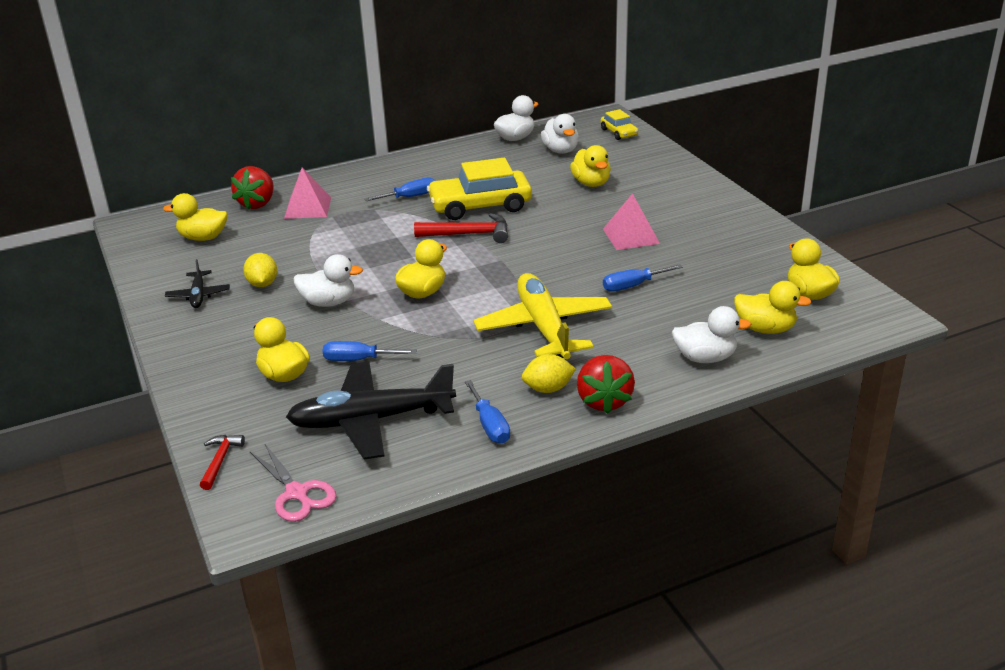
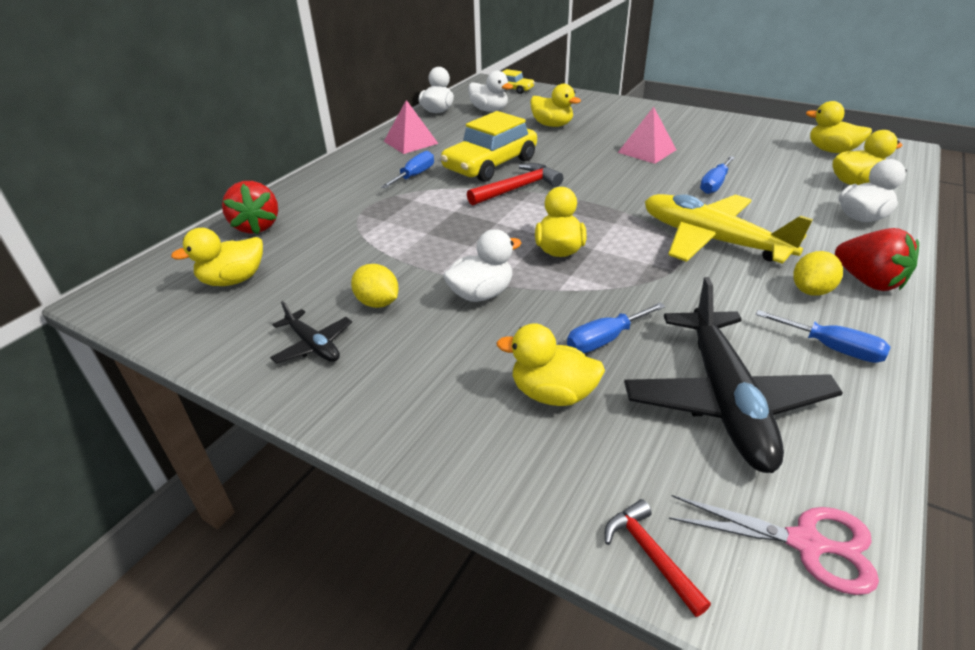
camera: 35 degrees left, 5 degrees up
pink pyramid [284,168,331,219] -> pink pyramid moved to [384,100,438,154]
black plane [286,362,456,459] -> black plane turned 45 degrees counterclockwise [624,277,843,473]

